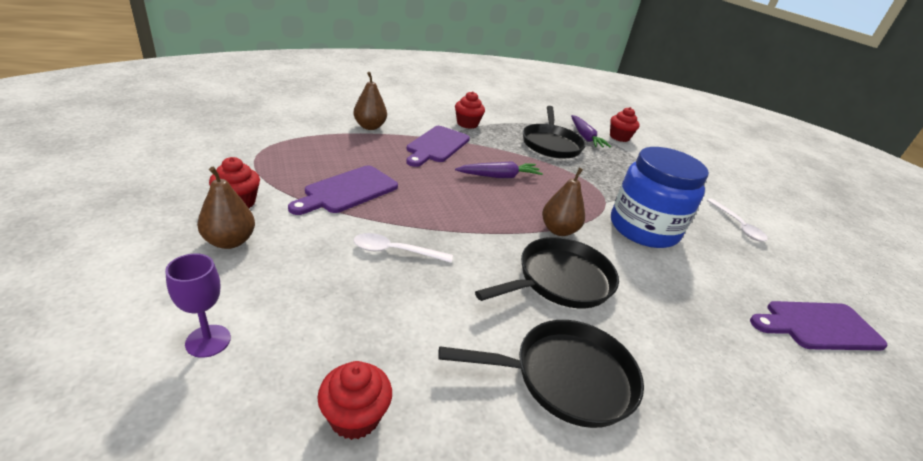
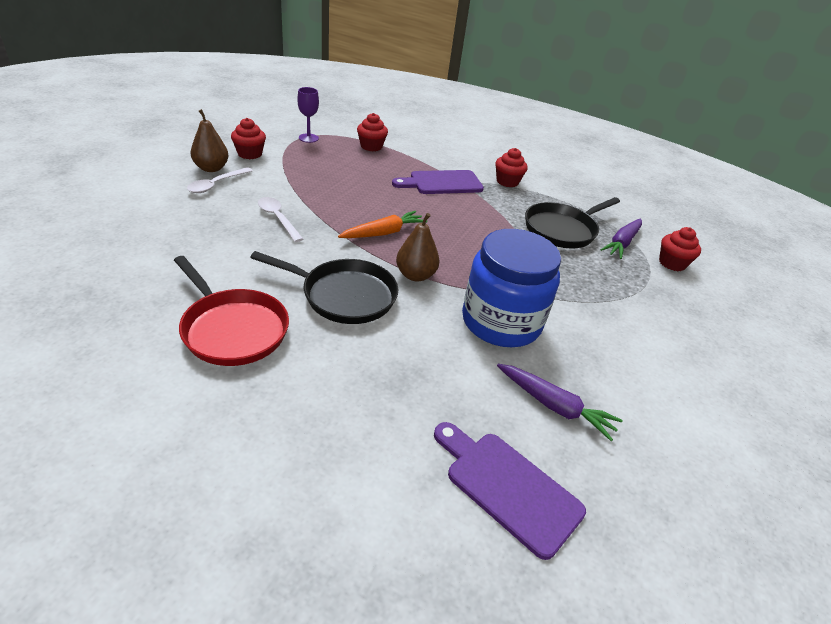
camera: 50 degrees right, 5 degrees up
purple goblet [165,253,231,358] -> purple goblet moved to [297,87,319,143]
purple cutting board [288,166,398,215] -> none
red cupcake [317,361,392,440] -> red cupcake moved to [357,113,388,151]
brown pear [353,72,387,130] -> none
black pan [438,320,644,428] -> red pan [174,256,289,366]
purple carrot [455,161,543,178] -> purple carrot moved to [497,364,622,441]
white spoon [707,199,768,242] -> white spoon moved to [187,167,253,193]
none -> orange carrot [338,211,427,238]

